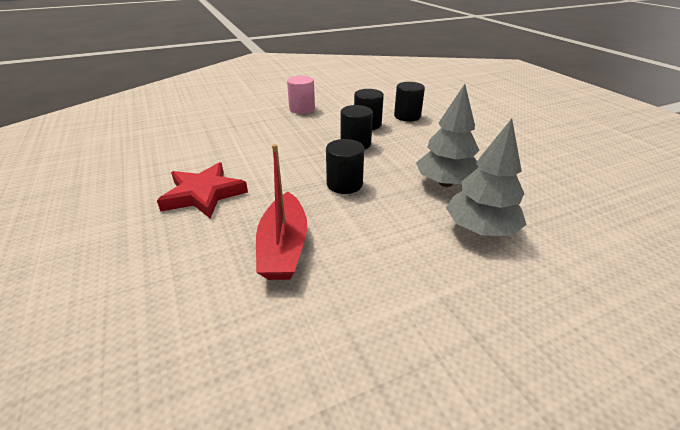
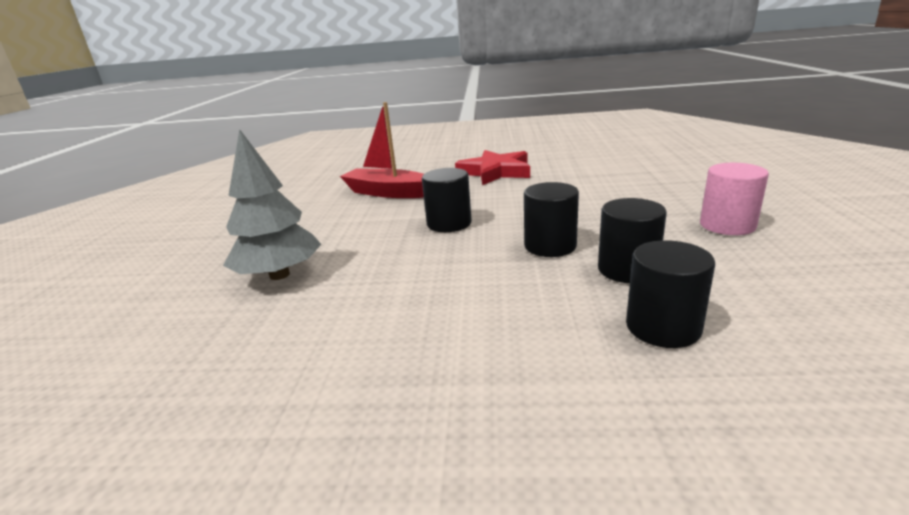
camera: 120 degrees right, 10 degrees down
grey tree [416,84,480,187] -> none

